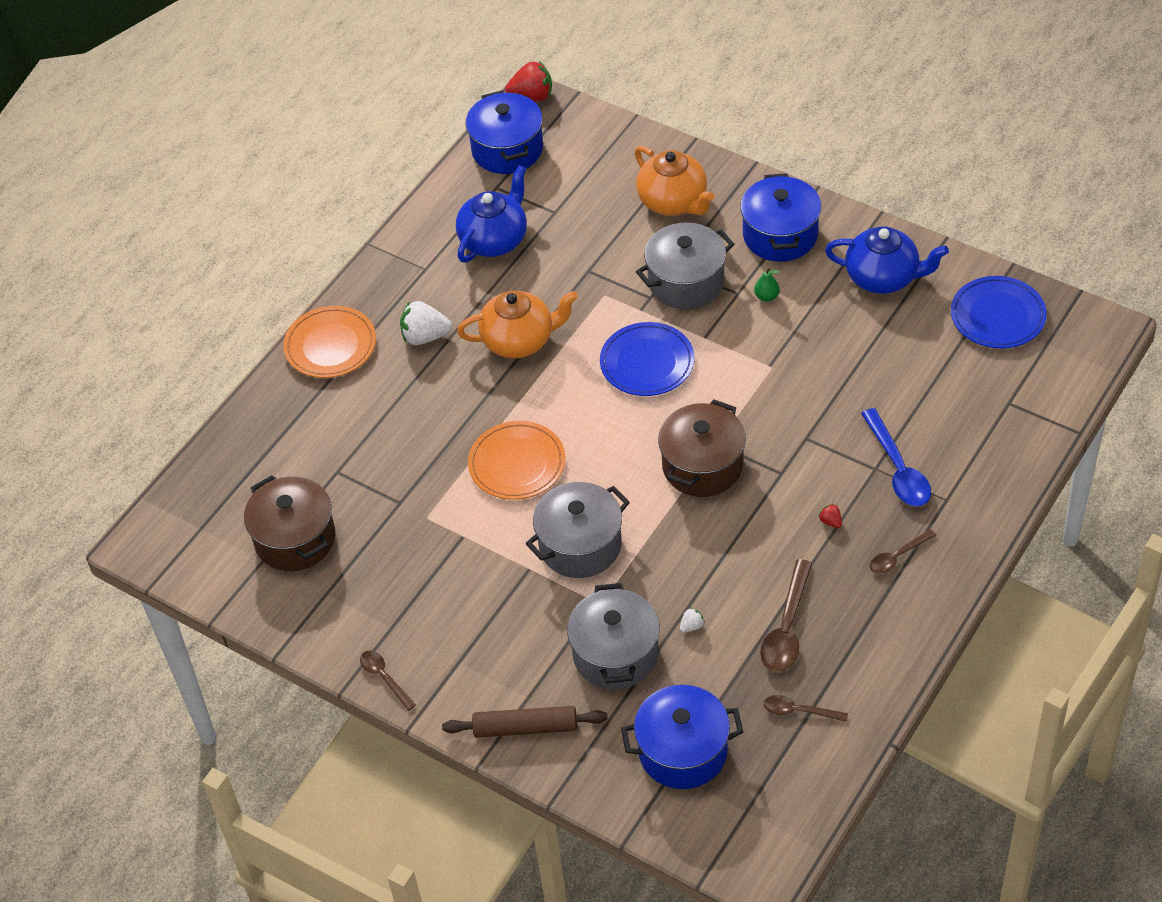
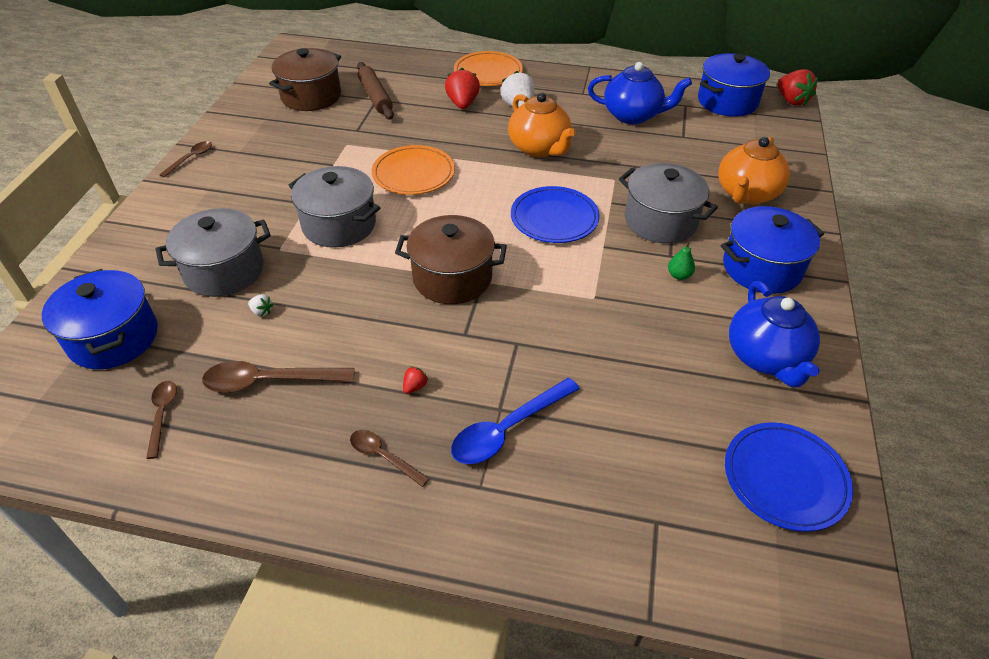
camera: 65 degrees right, 5 degrees down
brown rolling pin [442,706,607,738] -> brown rolling pin moved to [357,62,394,120]
none -> red strawberry [445,68,480,109]

